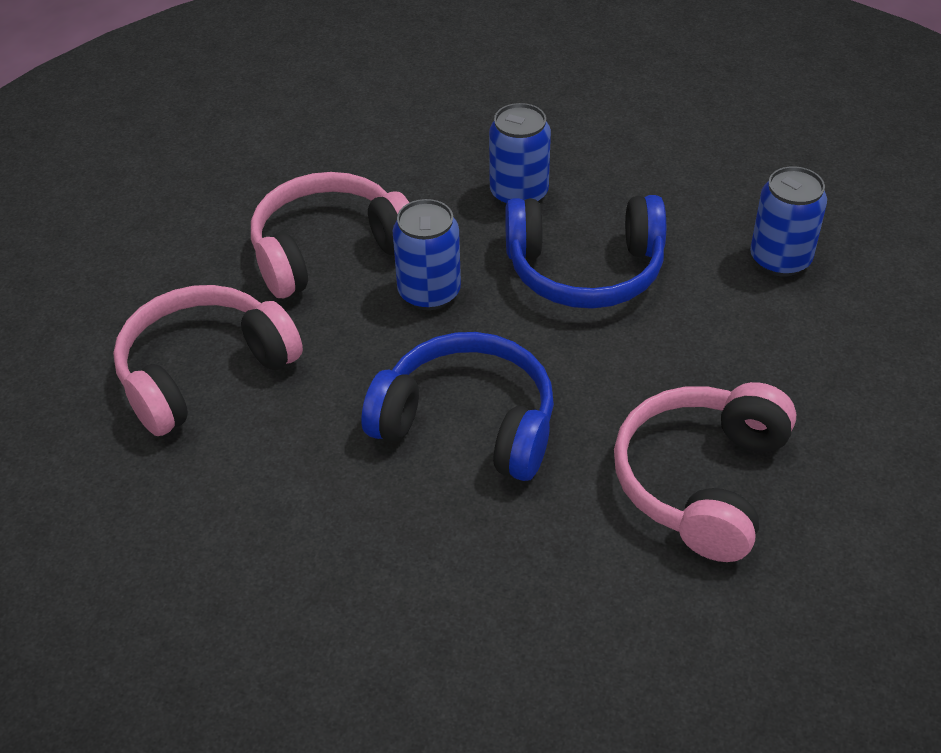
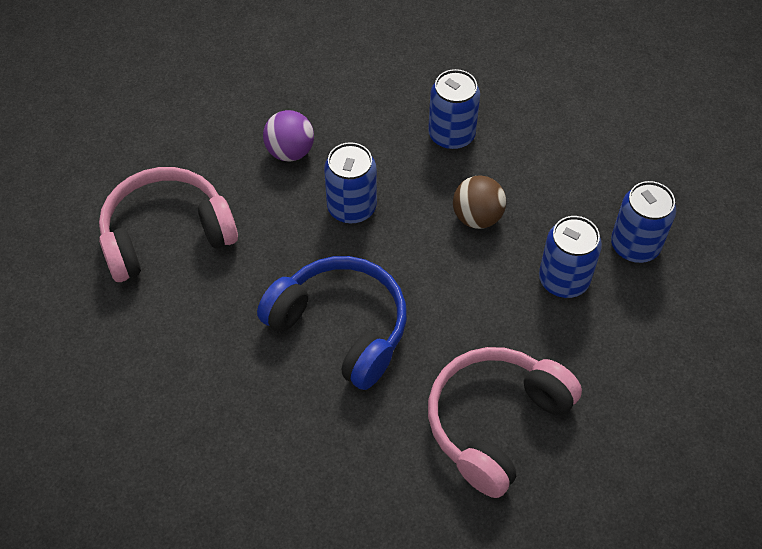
camera: 15 degrees right, 10 degrees up
pink headphones [251,172,409,298] -> purple ball [263,110,314,162]
blue headphones [505,195,666,309] -> brown ball [453,175,506,229]
none -> blue can [539,216,602,298]

